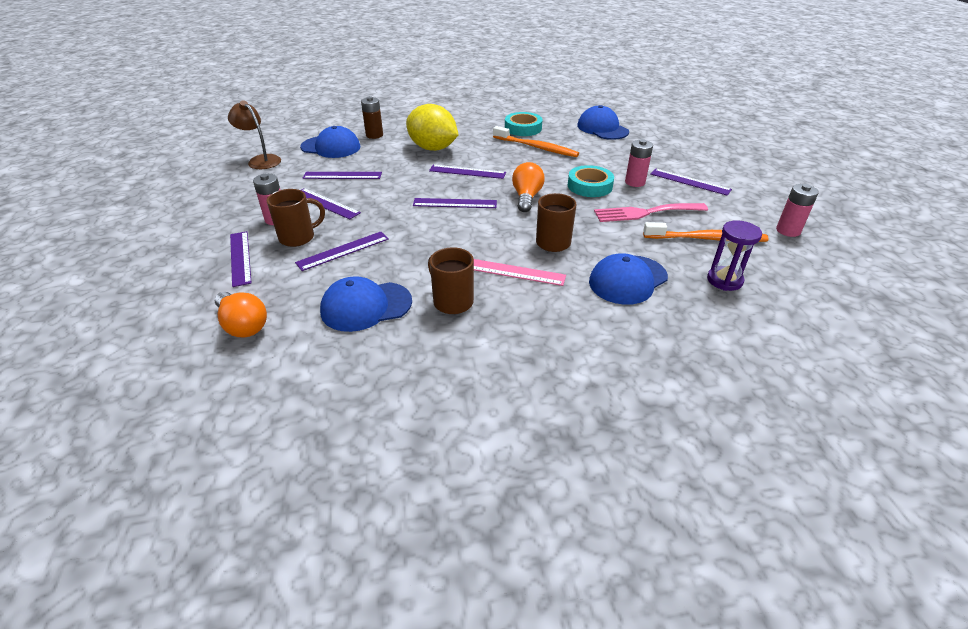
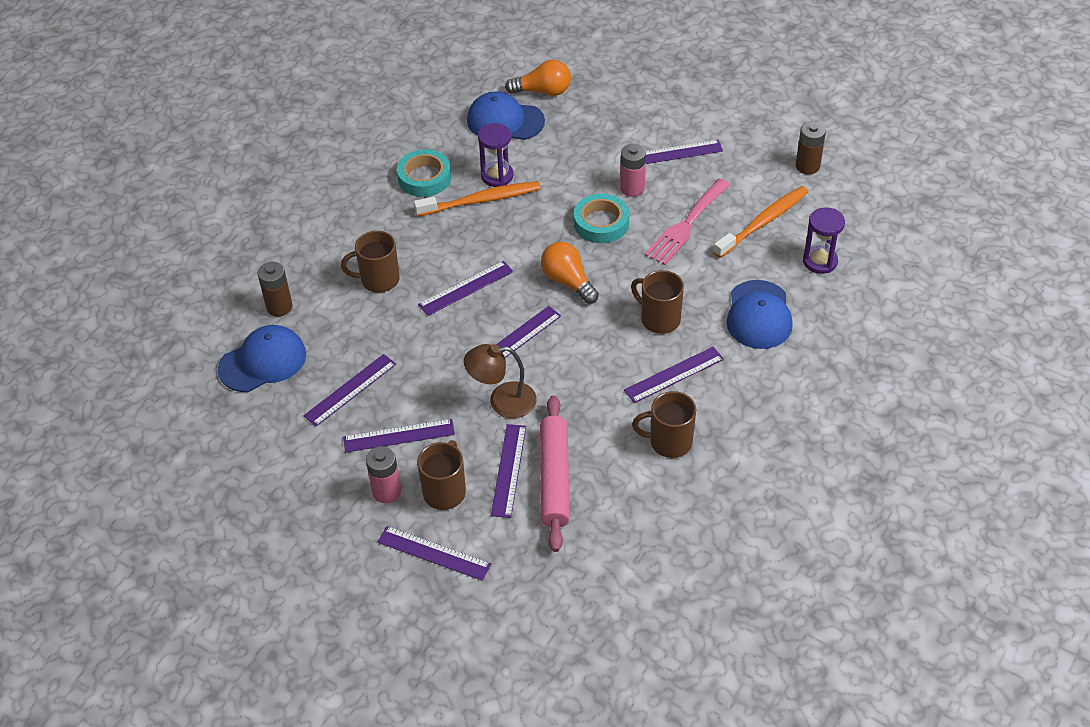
camera: 45 degrees left, 10 degrees up
orange light bulb [215,292,267,337] -> orange light bulb moved to [505,59,571,96]
brown lamp [228,101,281,169] -> brown lamp moved to [464,344,537,418]
blue cap [320,276,412,332] -> none
yellow lemon [406,104,458,151] -> brown mug [341,231,400,293]
pink ruler [474,259,566,286] -> purple ruler [624,347,724,403]
pink battery [776,184,819,237] -> brown battery [796,121,826,175]
none -> purple hourglass [478,123,514,187]
none -> pink rolling pin [540,395,570,552]

